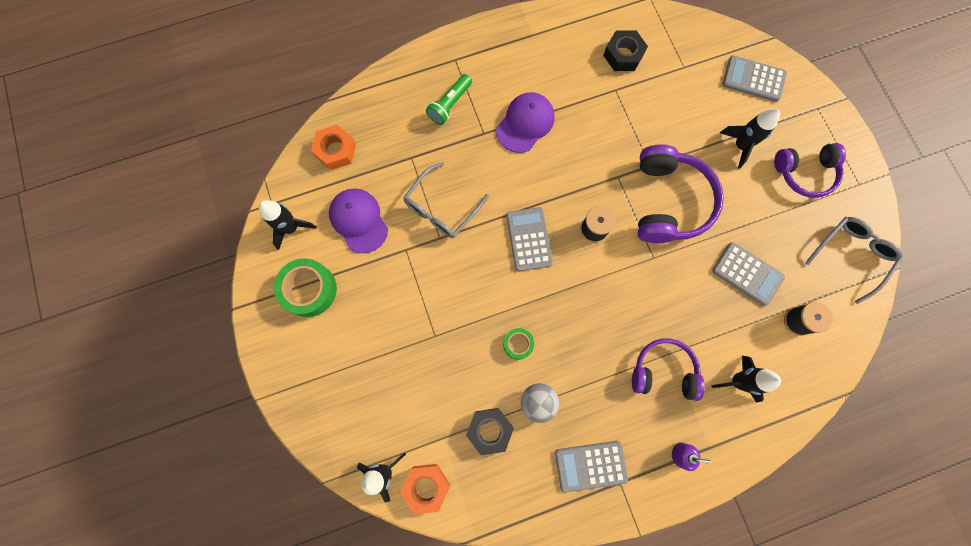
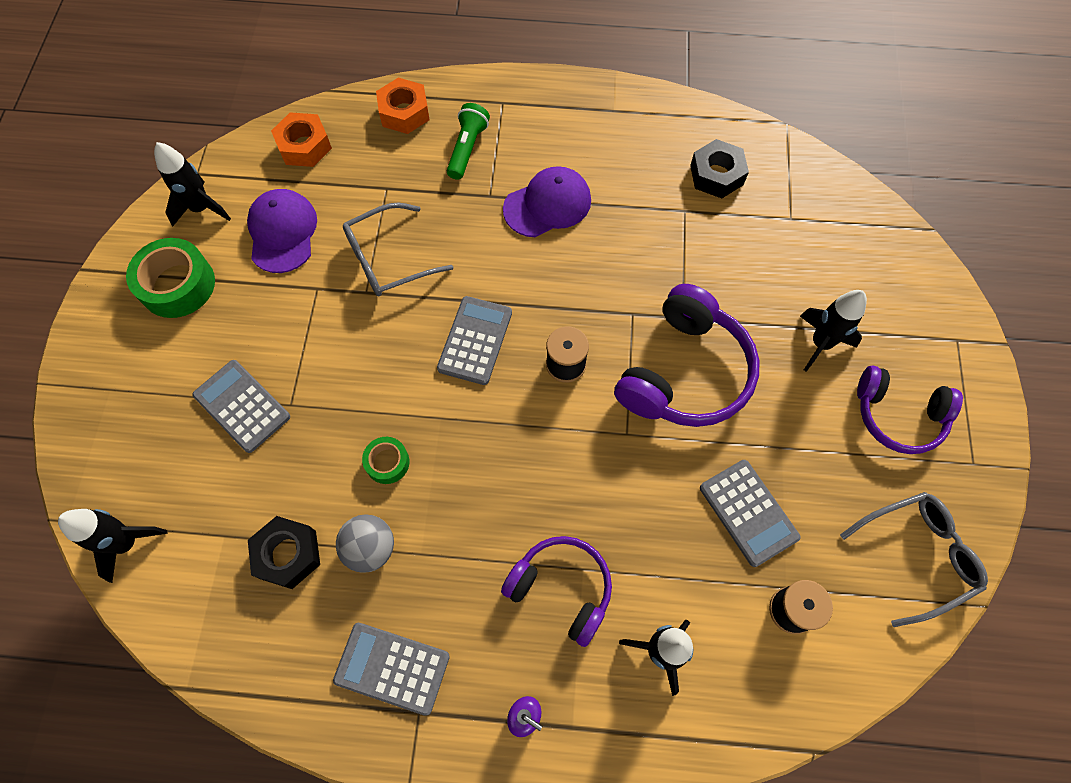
camera: 25 degrees right, 10 degrees down
orange nut [400,464,451,514] -> orange nut moved to [376,78,430,134]
green flashlight [426,74,472,125] -> green flashlight turned 135 degrees clockwise [447,103,490,180]
grey calculator [722,55,787,102] -> grey calculator moved to [192,360,290,453]

